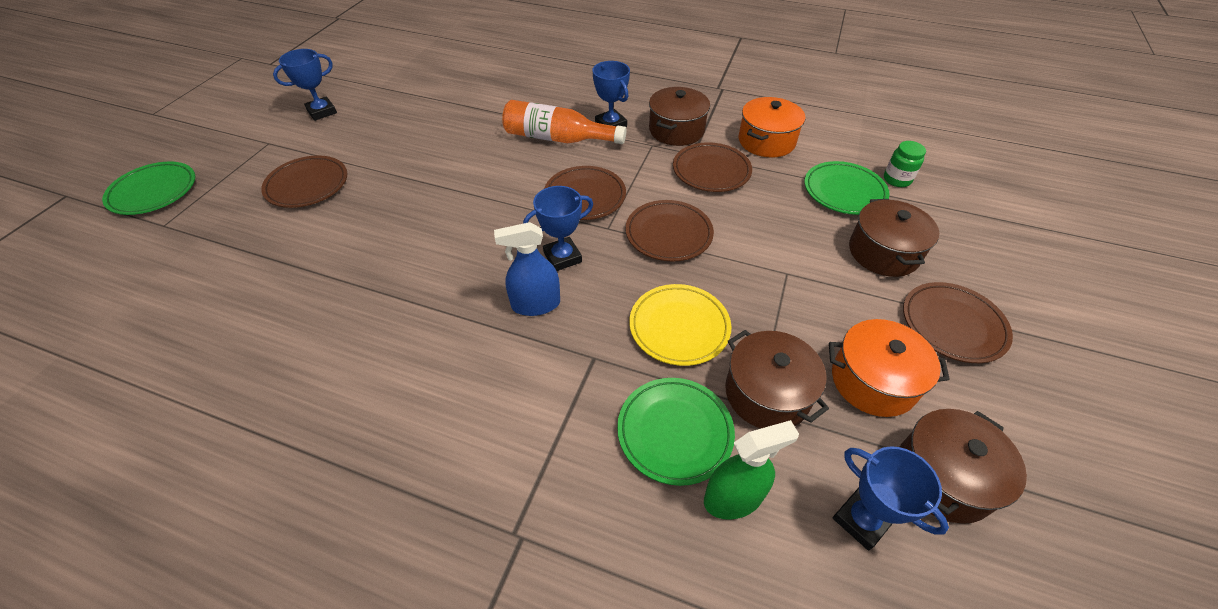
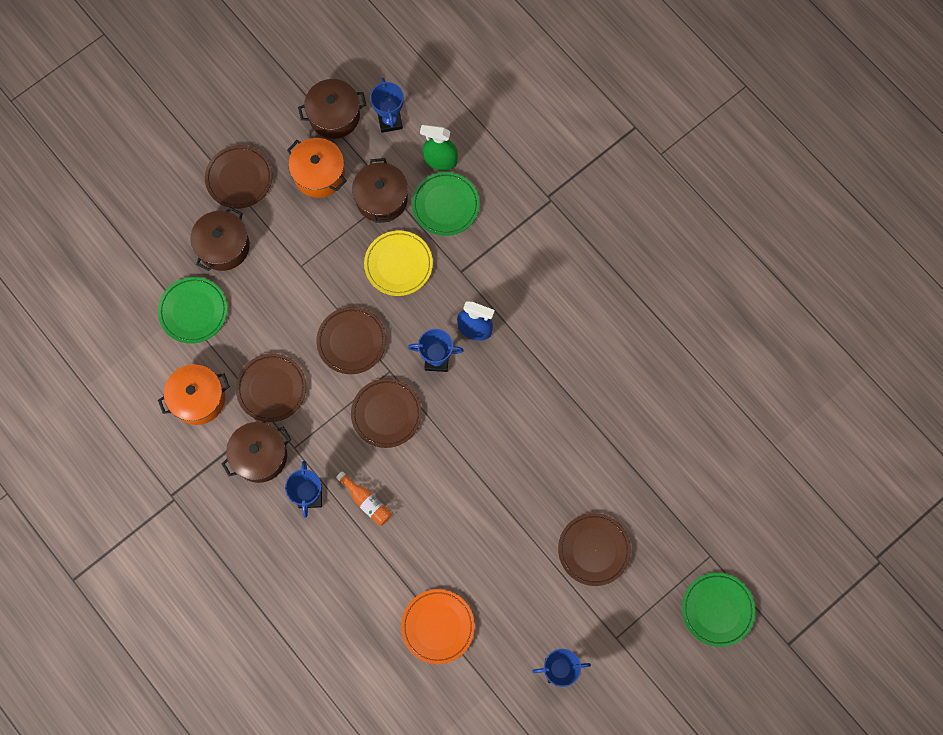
camera: 150 degrees left, 25 degrees up
orange bottle [502,100,627,144] -> orange bottle [336,471,391,526], size x0.57
green jar [884,141,926,187] -> none
none -> orange plate [401,589,475,664]

